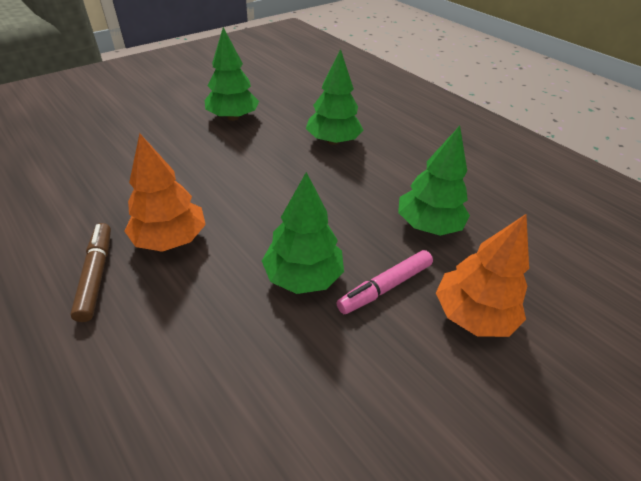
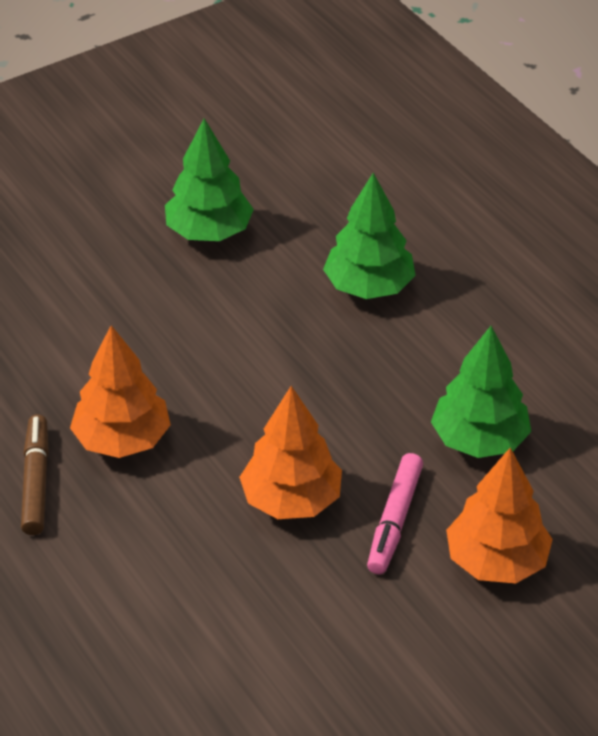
camera: 10 degrees right, 0 degrees up
green tree [262,172,344,294] -> orange tree [239,386,342,519]
pink marker [336,250,433,314] -> pink marker turned 45 degrees counterclockwise [367,453,423,575]

